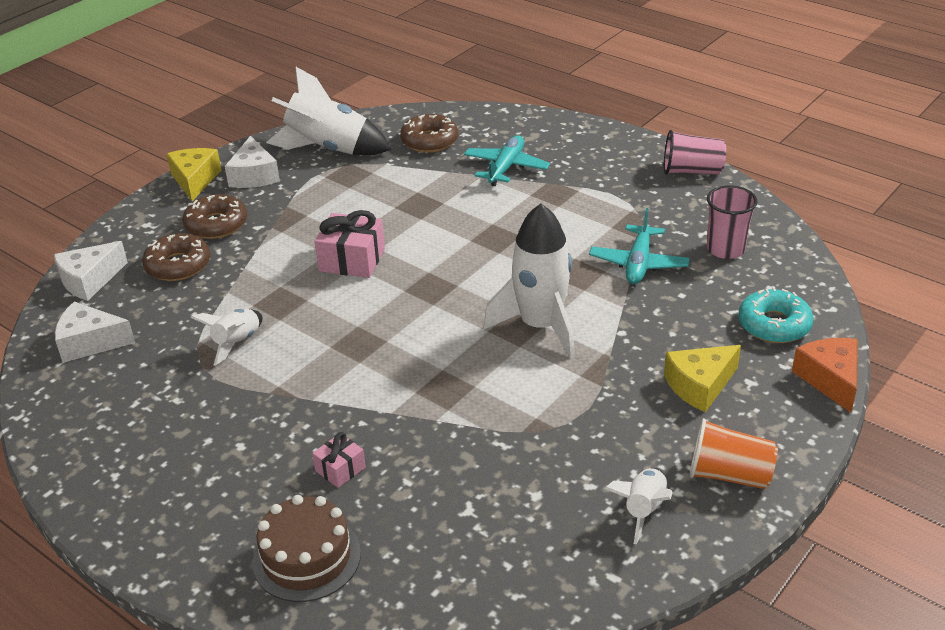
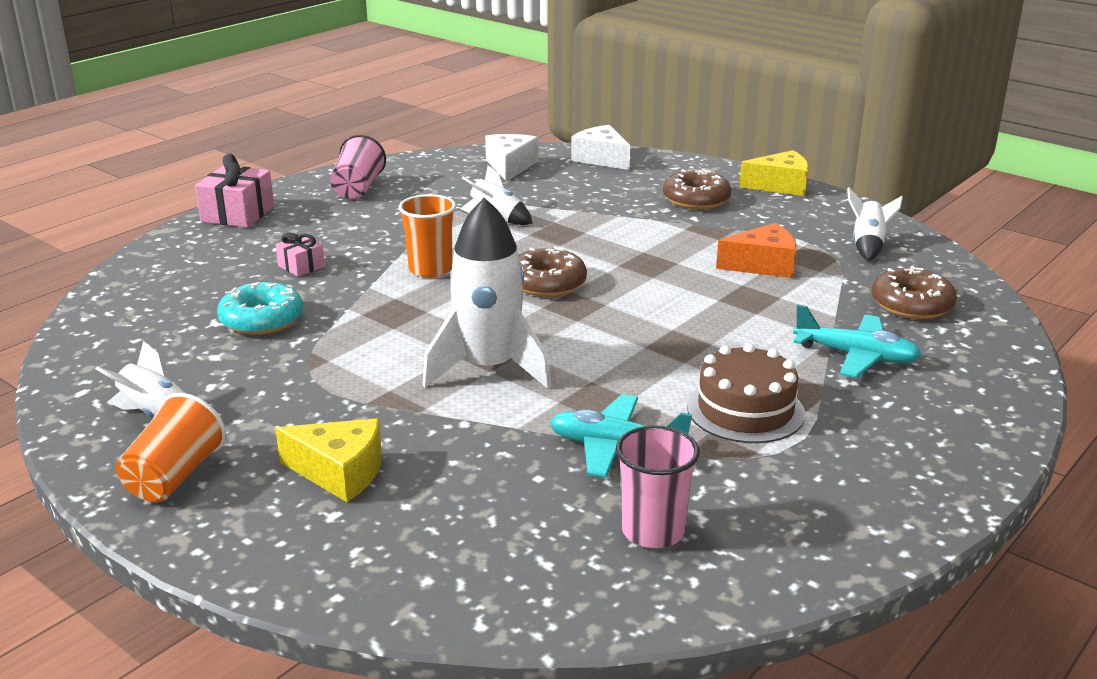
camera: 90 degrees right, 10 degrees down
brown donut [142,233,210,281] -> brown donut moved to [518,246,587,297]
white cheese [225,136,280,188] -> none
brown cake [252,495,361,602] -> brown cake moved to [687,343,805,443]
white rocket [266,67,391,155] -> white rocket [847,187,903,261], size x0.53
pink gift [315,210,385,278] -> pink gift moved to [195,154,274,228]
pink cup [664,130,726,175] -> pink cup moved to [330,135,386,199]
yellow cheese [664,345,741,412] -> yellow cheese turned 135 degrees clockwise [275,418,382,502]
turquoise donut [738,287,813,343] -> turquoise donut moved to [217,282,303,335]
orange cheese [792,338,857,413] -> orange cheese moved to [716,223,796,278]
none -> orange cup [399,194,456,278]

